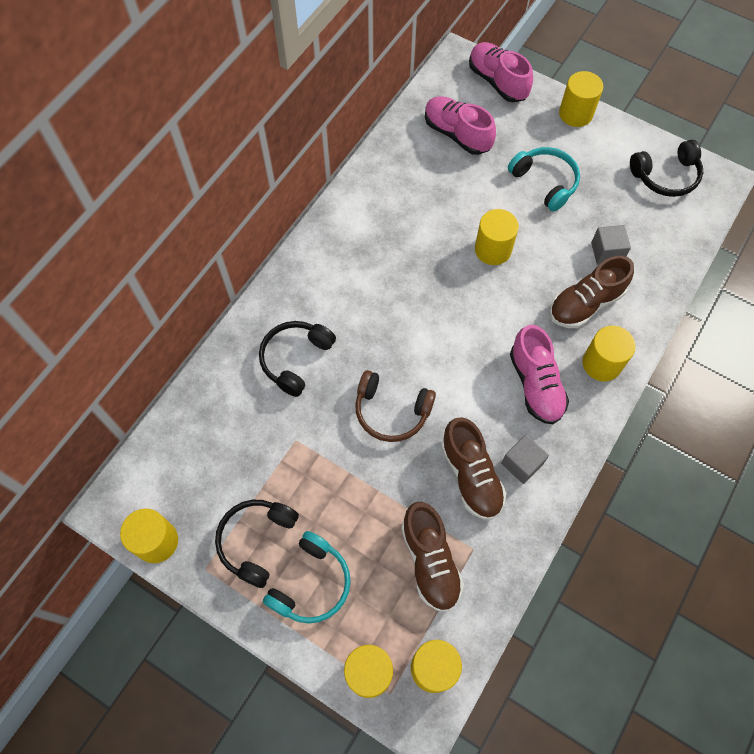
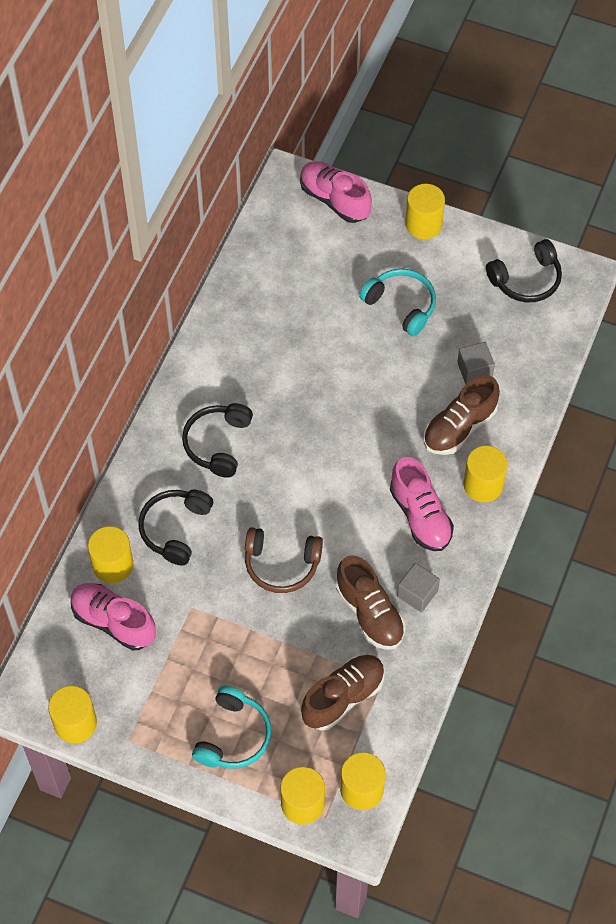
camera: 10 degrees left, 5 degrees down
black headphones [215,500,299,588] -> black headphones moved to [182,403,253,478]
brown shoe [401,502,464,612] -> brown shoe turned 105 degrees counterclockwise [301,655,385,731]
pink shoe [425,96,496,155] -> pink shoe moved to [71,583,156,651]
yellow cylinder [475,209,519,265] -> yellow cylinder moved to [88,526,133,583]

